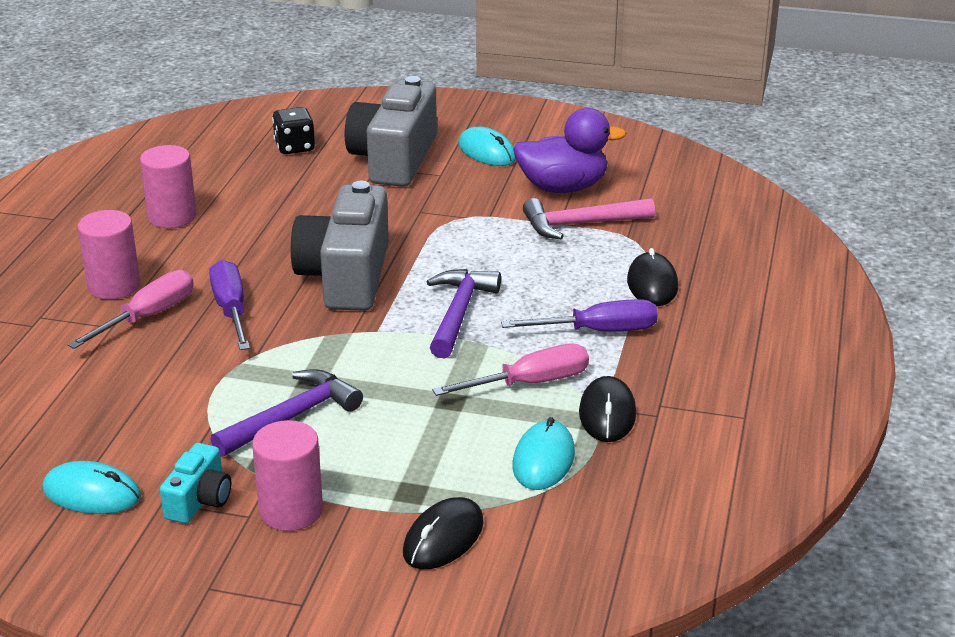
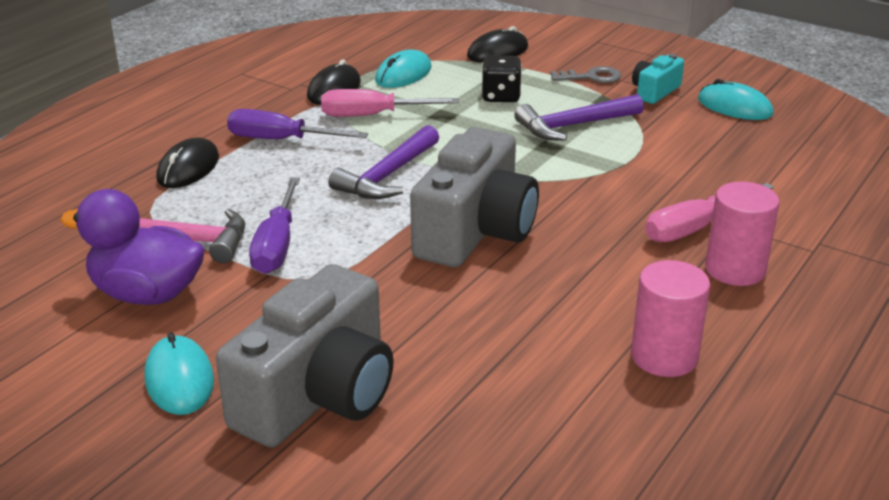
camera: 160 degrees left, 0 degrees up
purple screwdriver [209,260,250,350] -> purple screwdriver moved to [249,177,300,274]
pink cylinder [252,420,323,531] -> grey key [550,66,621,83]
black dice [272,107,315,154] -> black dice moved to [481,55,522,102]

